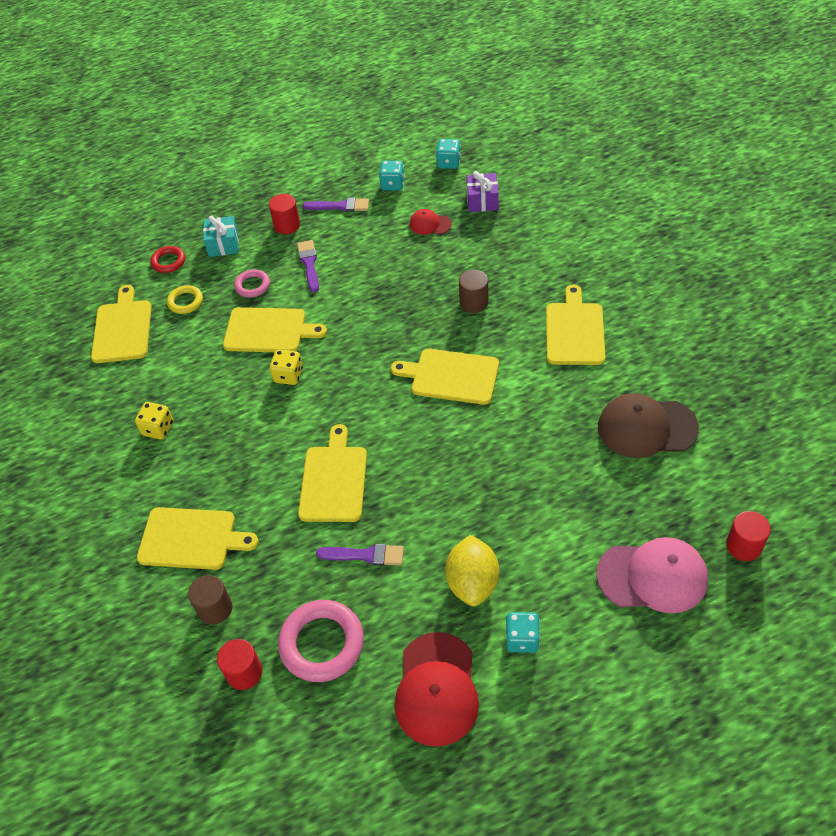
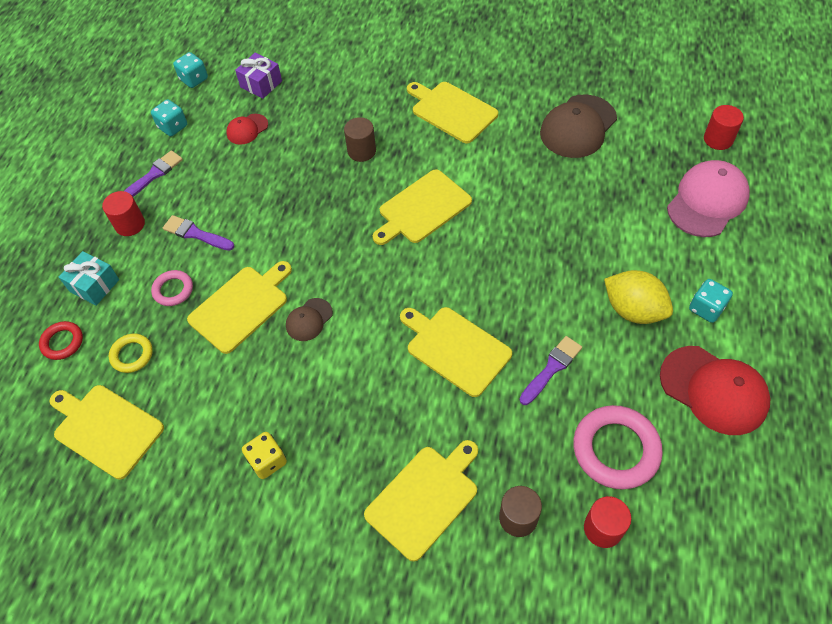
camera: 55 degrees left, 5 degrees up
yellow dice [270,350,303,385] -> brown cap [286,298,333,341]

